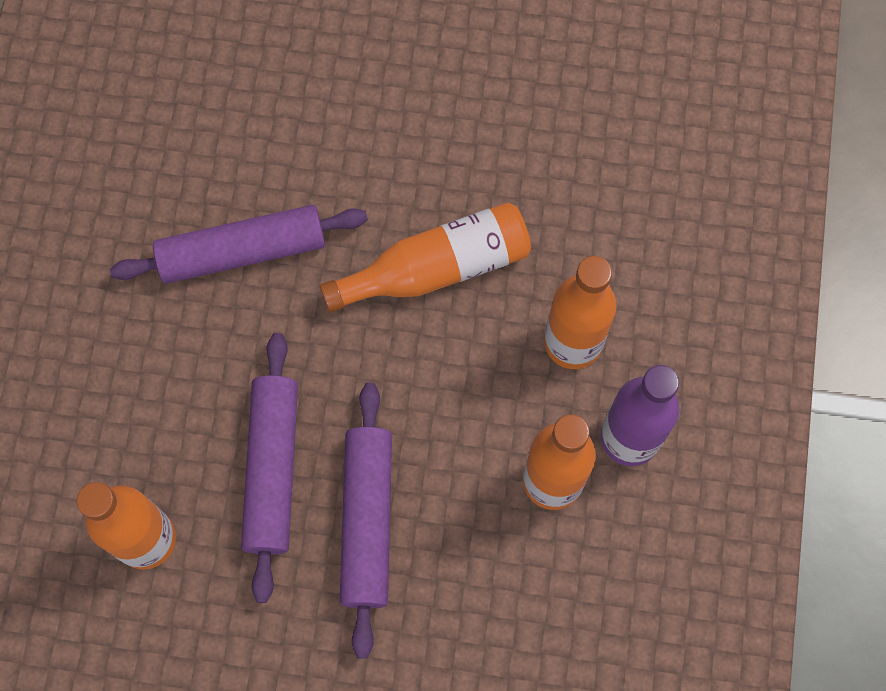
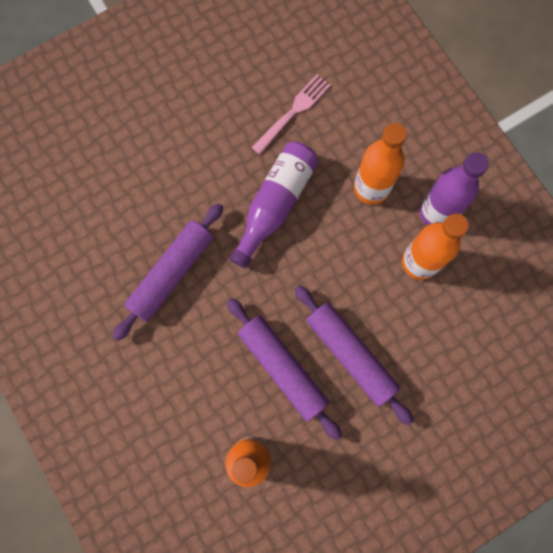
camera: 40 degrees left, 5 degrees up
orange bottle [320,202,531,313] -> purple bottle [230,141,319,268]
none -> pink fork [251,74,331,155]

